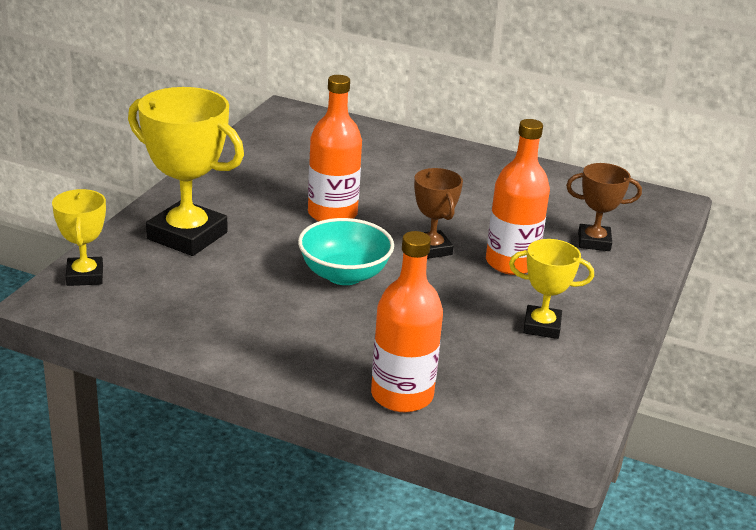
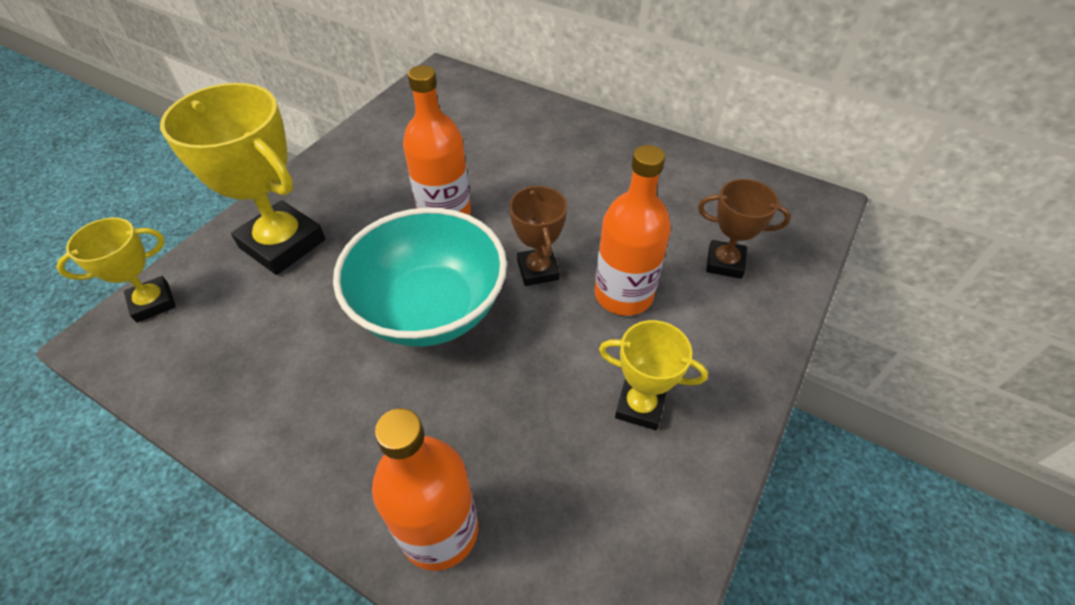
camera: 10 degrees right, 20 degrees up
yellow trophy [52,189,106,286] -> yellow trophy turned 60 degrees clockwise [56,218,176,323]
turquoise bowl [298,218,394,285] -> turquoise bowl [333,208,507,347], size x1.50

